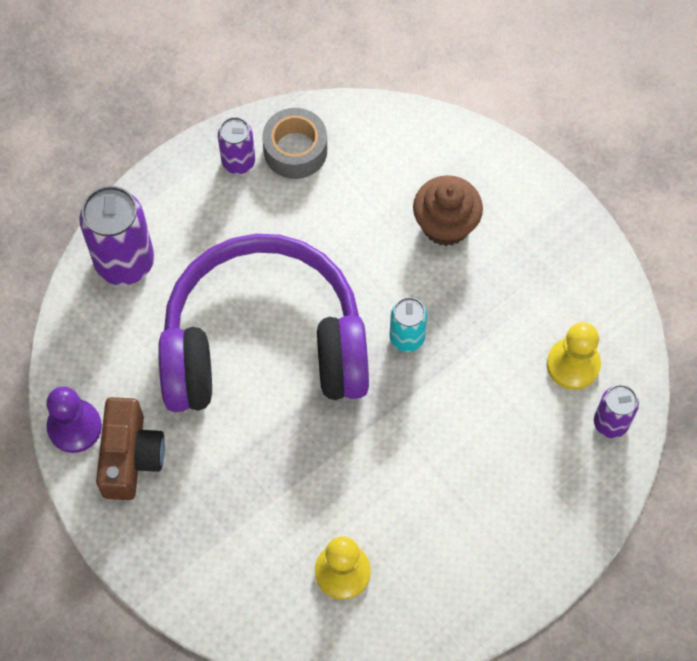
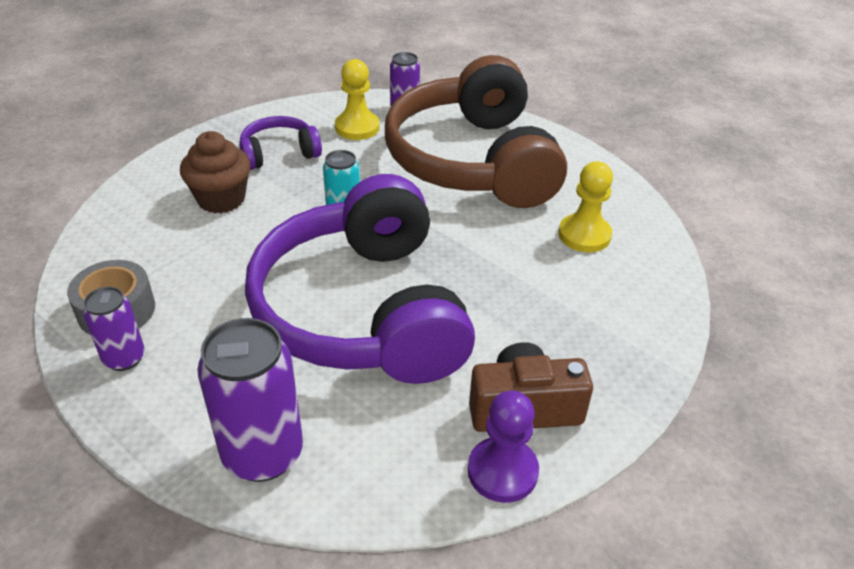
camera: 100 degrees left, 25 degrees down
none -> purple headphones [239,116,322,170]
none -> brown headphones [385,55,567,208]

